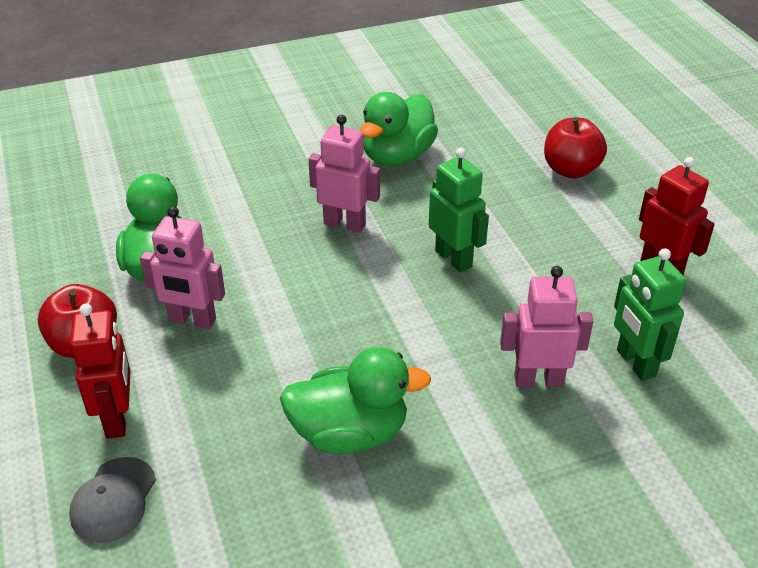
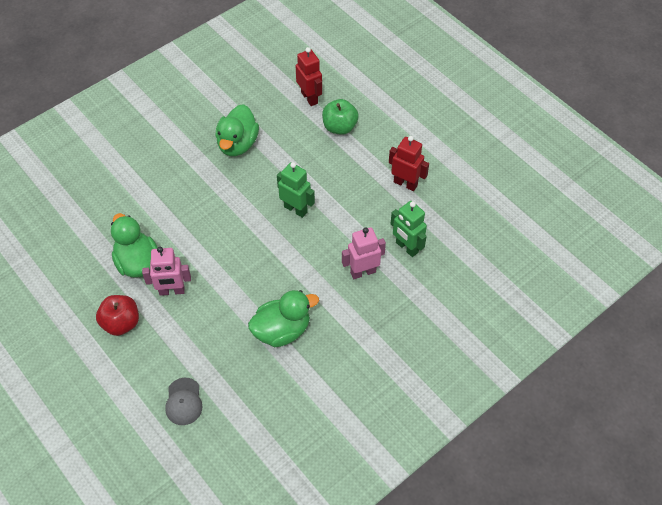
camera: 20 degrees left, 15 degrees up
red robot [70,303,130,439] -> red robot moved to [296,47,322,106]
pink robot [309,115,380,233] -> none
red apple [544,117,607,178] -> green apple [322,99,359,135]

